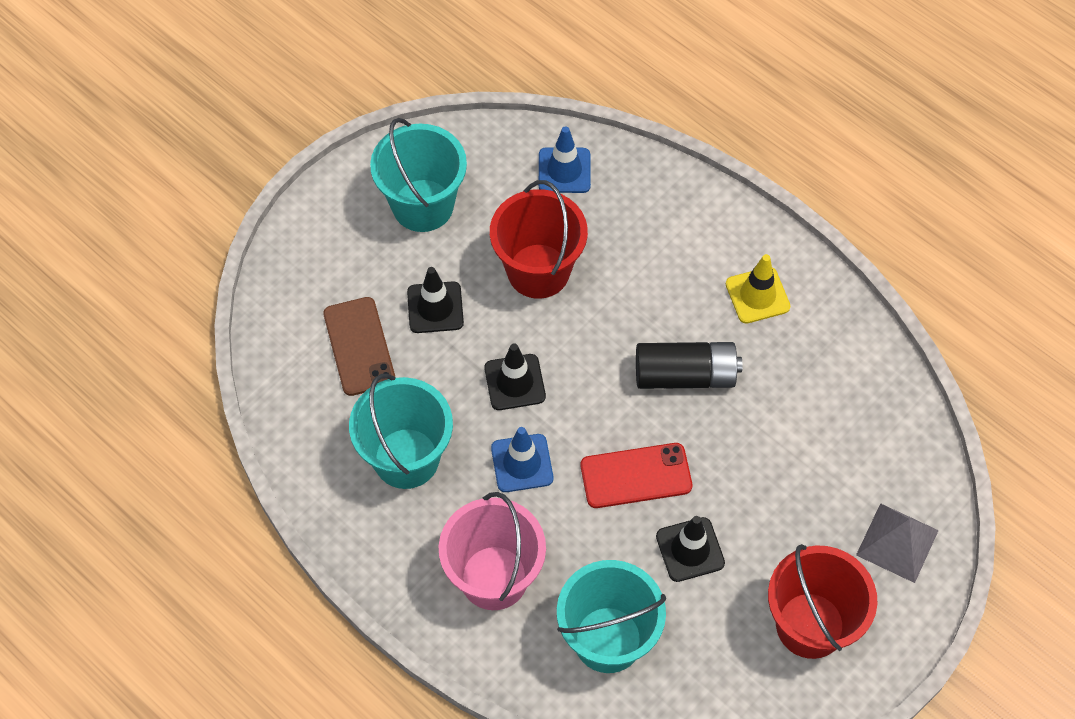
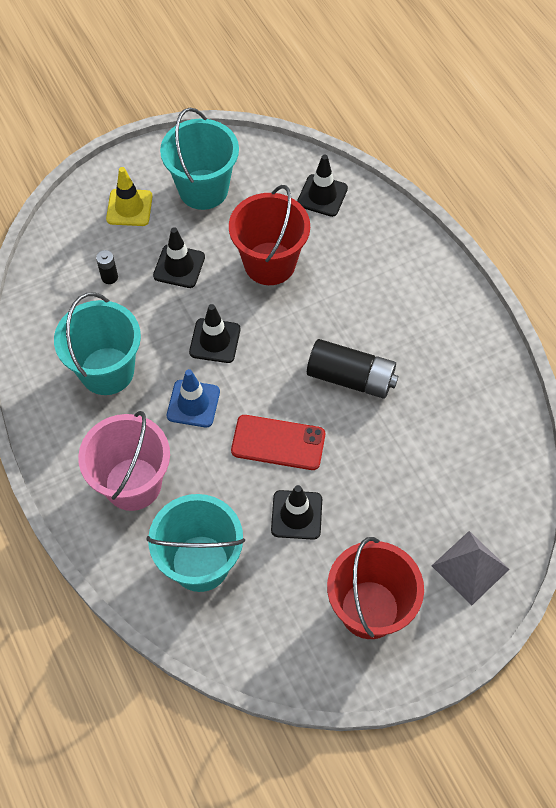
camera: 20 degrees right, 0 degrees up
brown phone [323,297,395,396] -> black battery [96,250,118,284]
blue traffic cone [539,126,591,193] -> black traffic cone [297,155,348,217]
yellow traffic cone [726,254,790,324] -> yellow traffic cone moved to [106,167,153,226]

